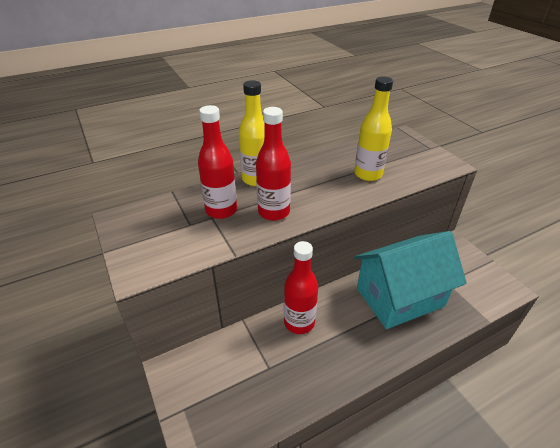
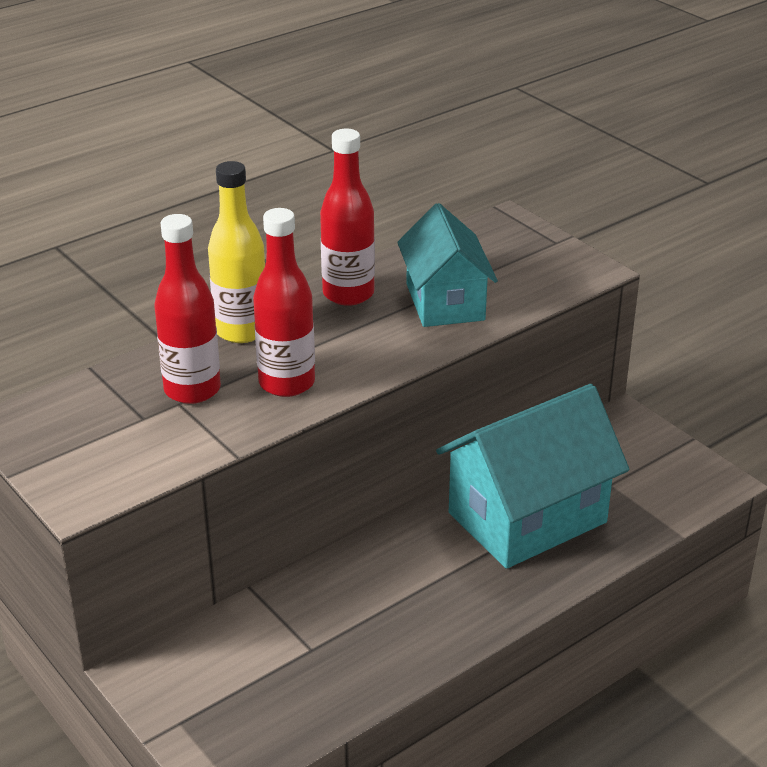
camera: 10 degrees left, 5 degrees down
red bottle [284,241,318,334] -> red bottle moved to [320,129,375,306]
yellow bottle [354,76,393,181] -> turquoise house [397,203,498,327]

